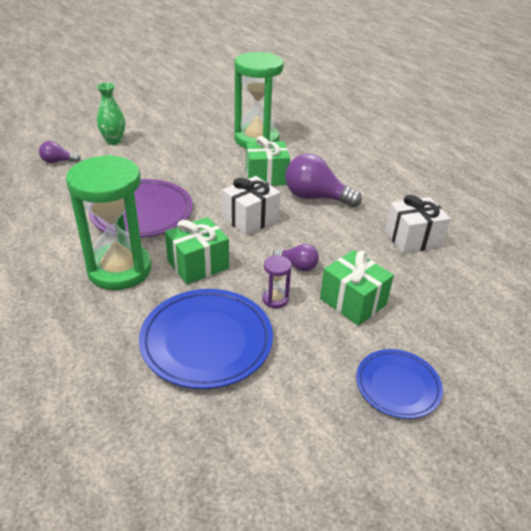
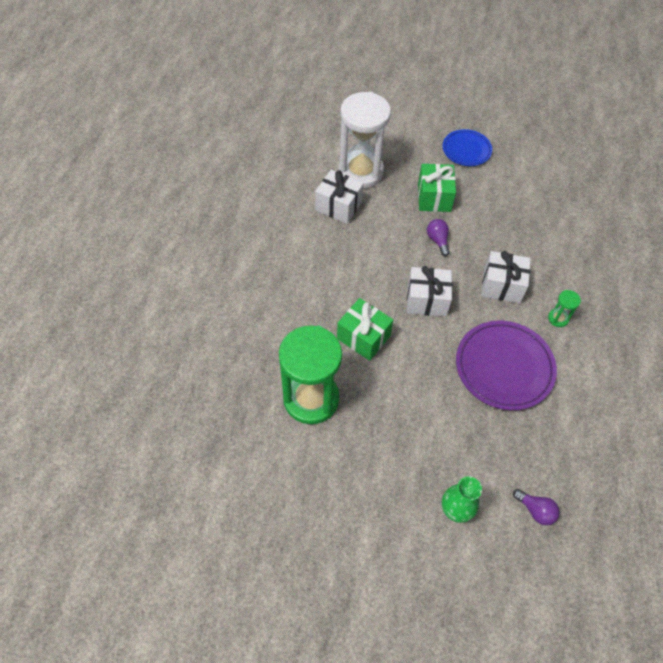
camera: 135 degrees left, 20 degrees up
green hourglass [66,155,151,290] -> green hourglass [548,290,581,327], size x0.40
blue plate [139,289,273,389] -> none
green gift [165,217,229,284] -> white gift [481,251,531,303]
purple hourglass [262,255,292,308] -> none
purple light bulb [285,154,362,207] -> none
none -> white hourglass [338,92,391,189]

